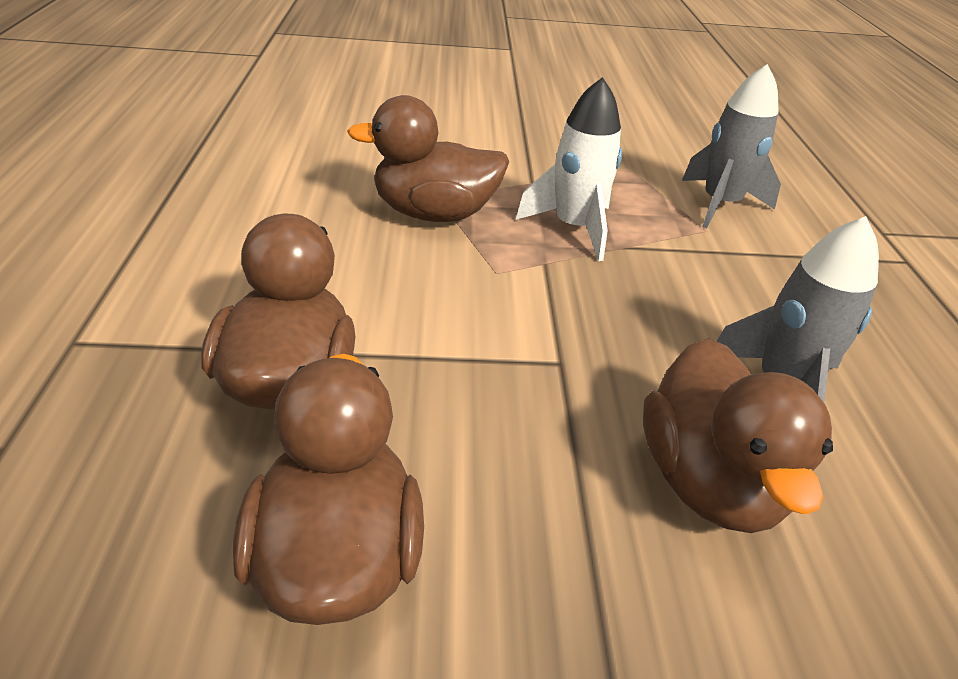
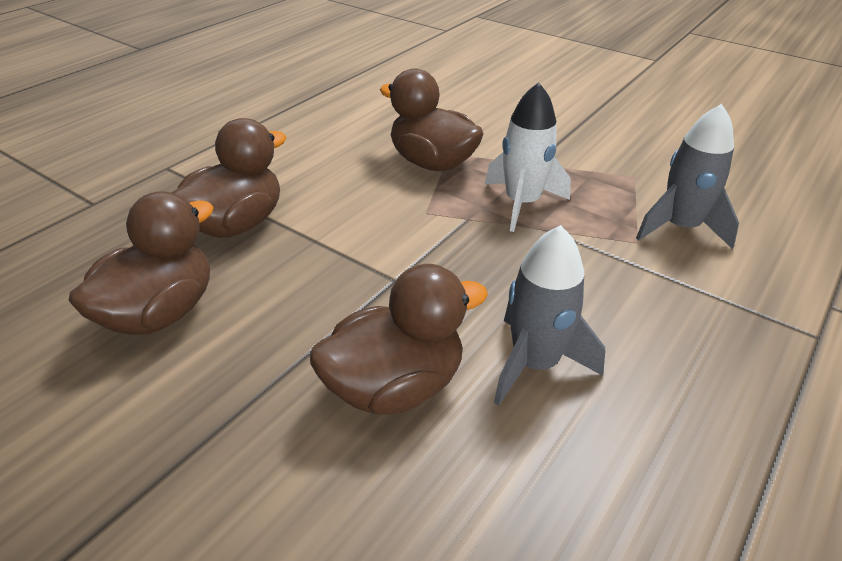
camera: 40 degrees right, 0 degrees up
brown duck [643,338,833,533] -> brown duck turned 150 degrees counterclockwise [310,264,488,415]

